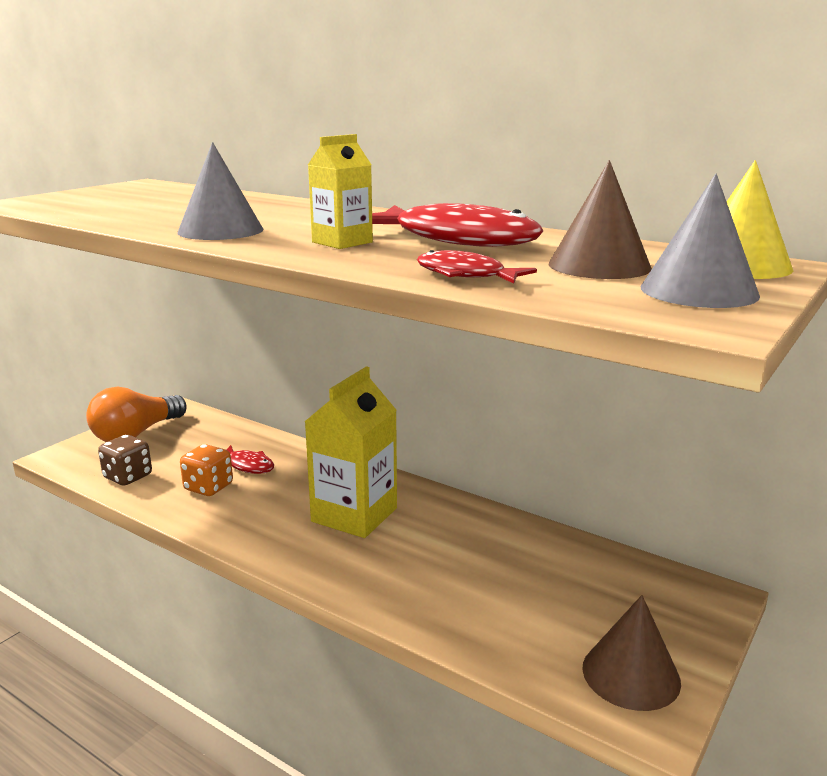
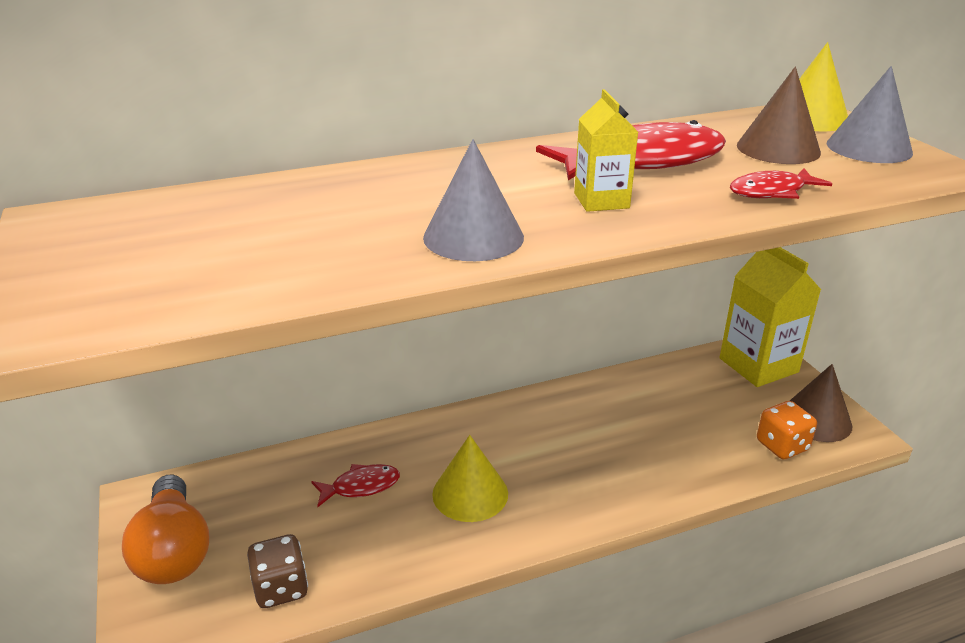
camera: 55 degrees left, 10 degrees up
orange dice [180,444,233,496] -> orange dice moved to [757,401,817,459]
yellow carton [305,366,397,538] -> yellow carton moved to [720,247,821,387]
none -> yellow cone [432,435,508,522]

